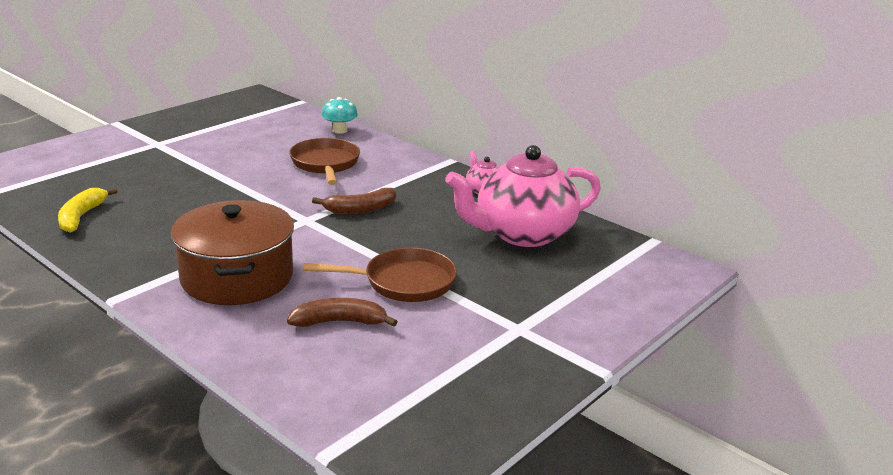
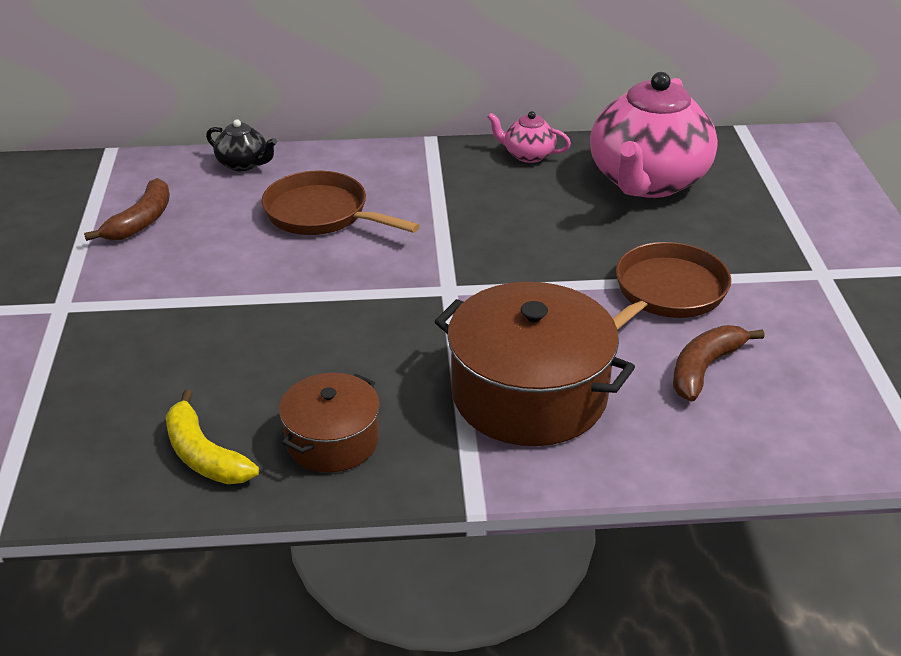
camera: 45 degrees left, 10 degrees up
brown banana [312,188,396,214] -> brown banana moved to [84,178,170,241]
turquoise mushroom [322,97,358,134] -> black teapot [206,119,277,171]
none -> brown pot [279,373,380,472]

